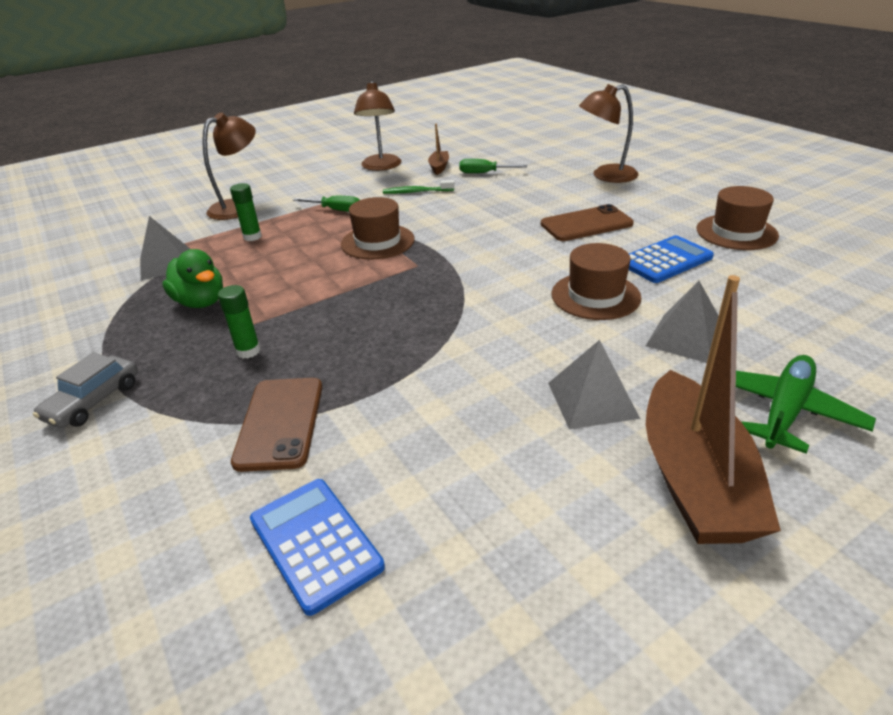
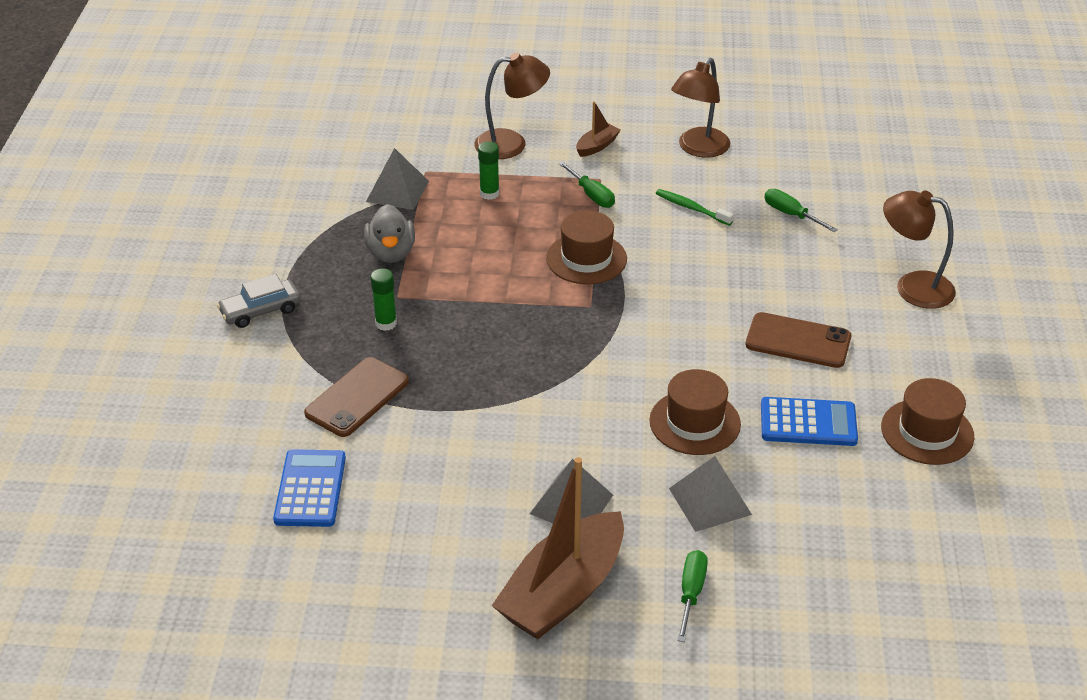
camera: 35 degrees right, 5 degrees up
green duck [162,249,223,308] -> grey duck [364,204,415,263]
brown boat [428,124,449,175] -> brown boat moved to [576,101,620,157]
green plane [736,355,876,454] -> green screwdriver [677,550,708,642]

